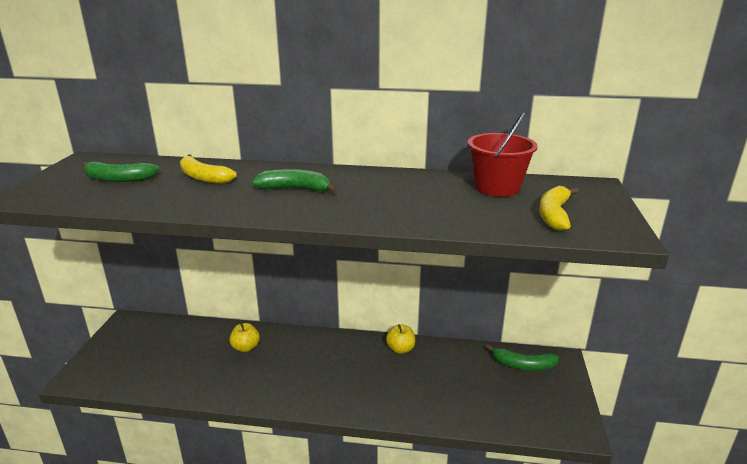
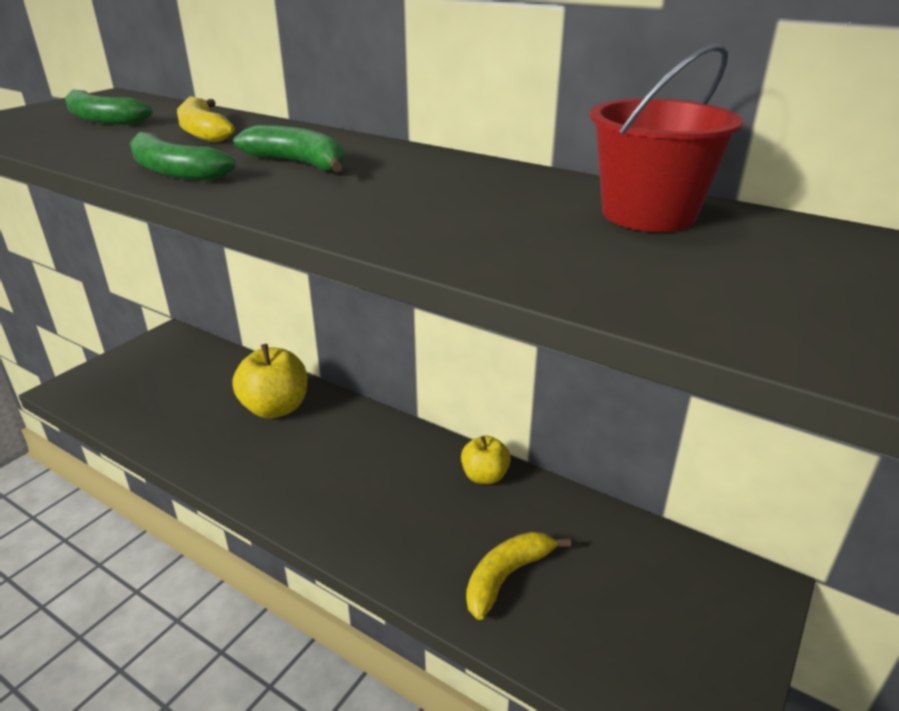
camera: 25 degrees right, 5 degrees up
yellow apple [229,322,260,352] -> yellow apple [233,344,307,419], size x1.66
green banana [486,344,559,370] -> green banana moved to [130,132,236,181]
yellow banana [539,186,578,231] -> yellow banana moved to [466,532,571,620]

